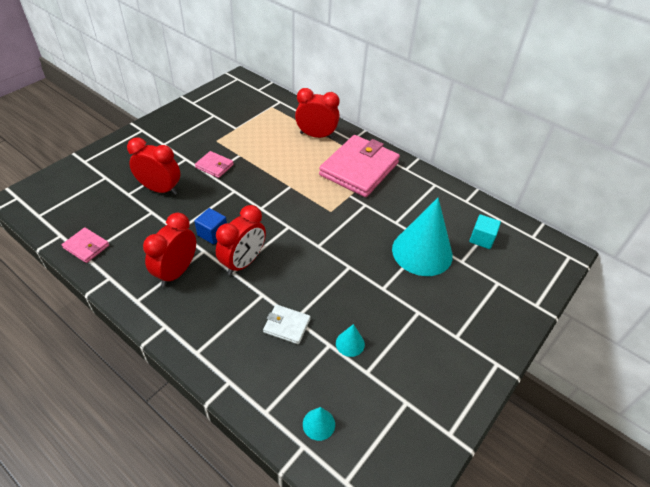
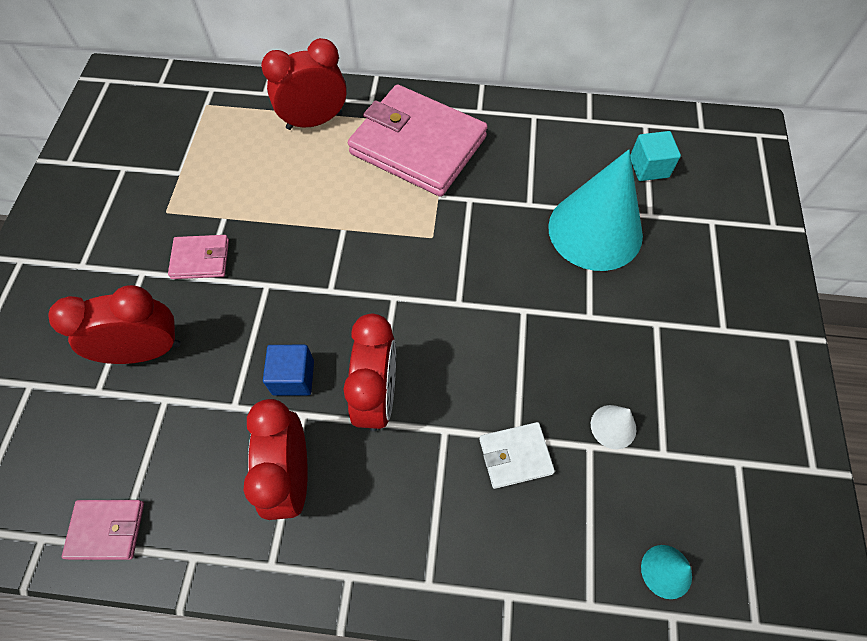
camera: 30 degrees left, 15 degrees up
pink wallet [319,135,400,197] -> pink wallet turned 60 degrees counterclockwise [348,84,488,197]
turquoise cone [336,324,365,357] -> white cone [591,405,636,449]

